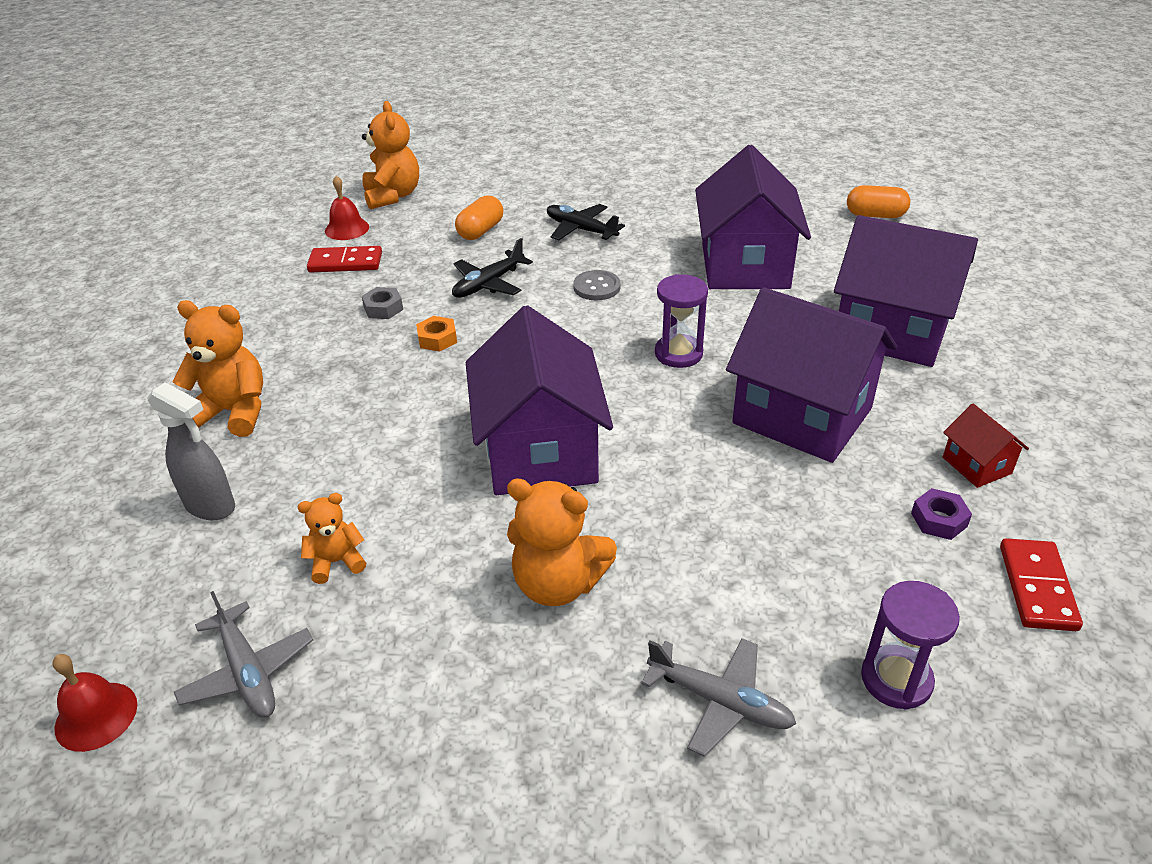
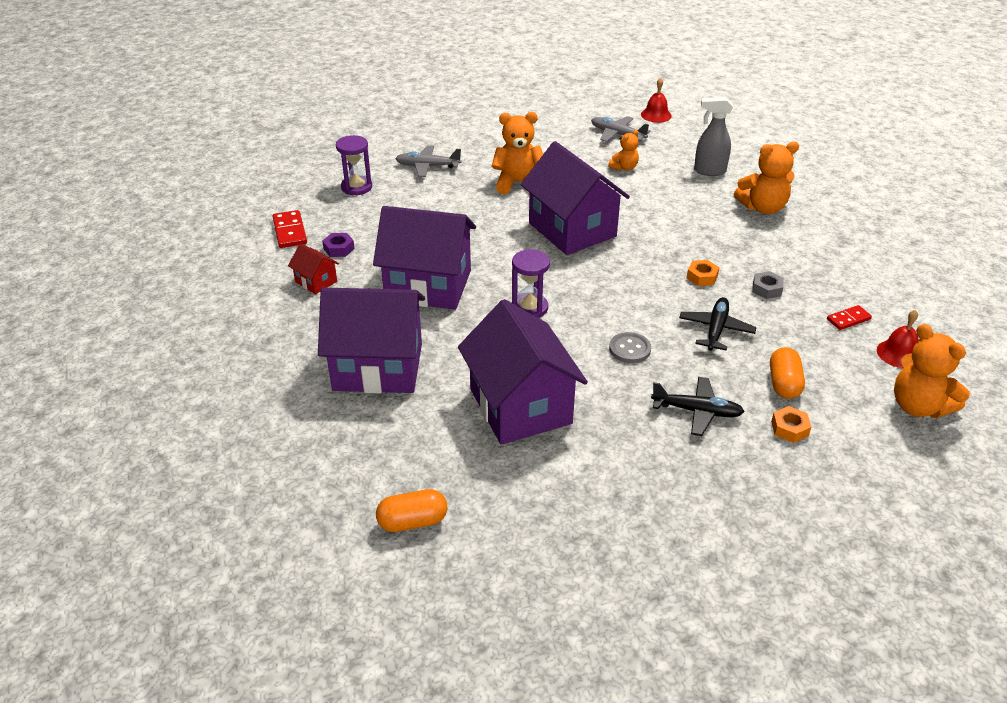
camera: 155 degrees right, 0 degrees up
red domino [307,246,382,273] -> red domino [827,305,872,330], size x0.65
none -> orange nut [771,406,811,443]

